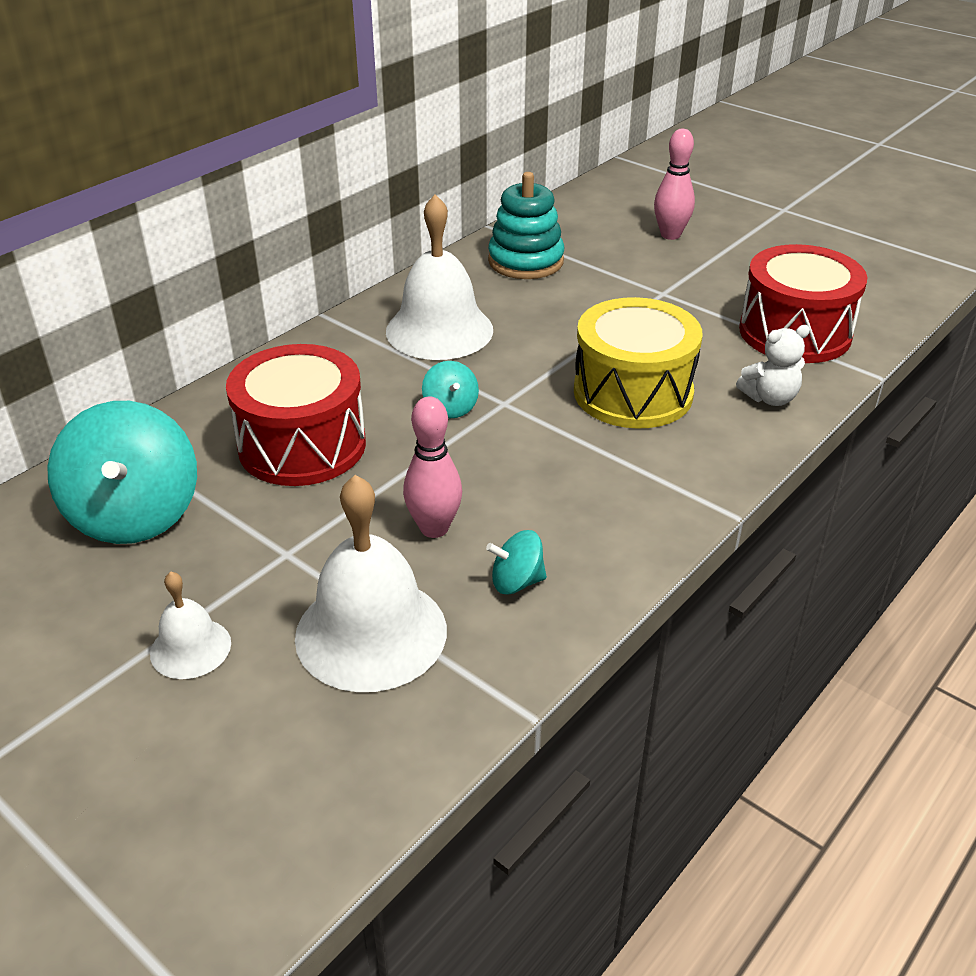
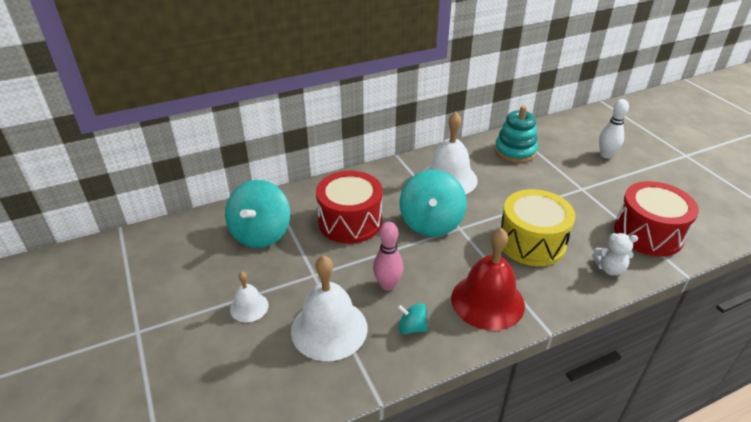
camera: 25 degrees right, 0 degrees up
turquoise spinning top [422,361,479,418] -> turquoise spinning top [400,170,467,237], size x2.15
pink bowling pin [654,129,695,240] -> white bowling pin [599,99,629,159]
none -> red bell [451,228,525,331]

